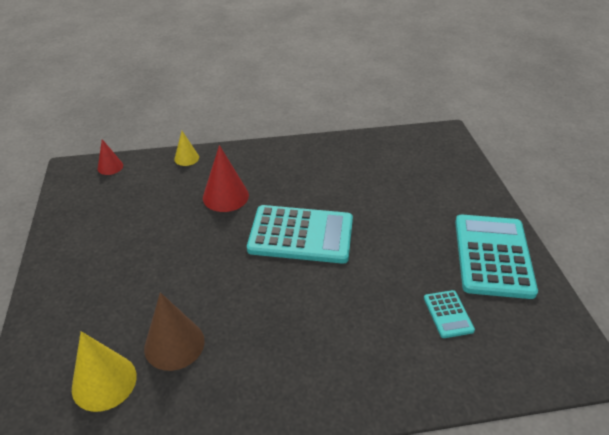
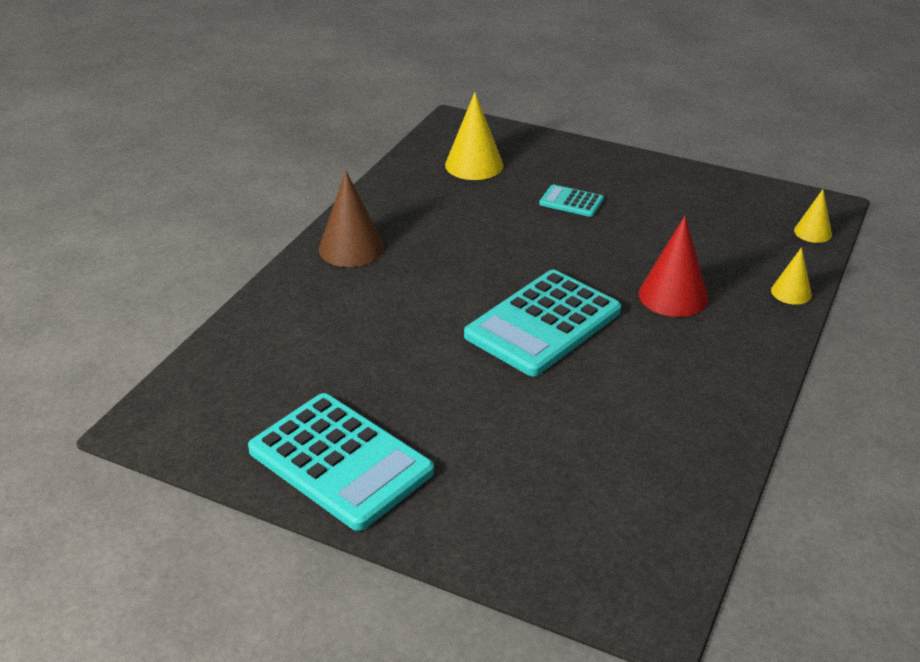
camera: 125 degrees right, 5 degrees down
red cone [98,139,123,175] -> yellow cone [794,189,832,243]
brown cone [144,292,205,371] -> brown cone moved to [319,171,384,267]
turquoise calculator [424,290,475,338] -> turquoise calculator moved to [539,184,604,217]

